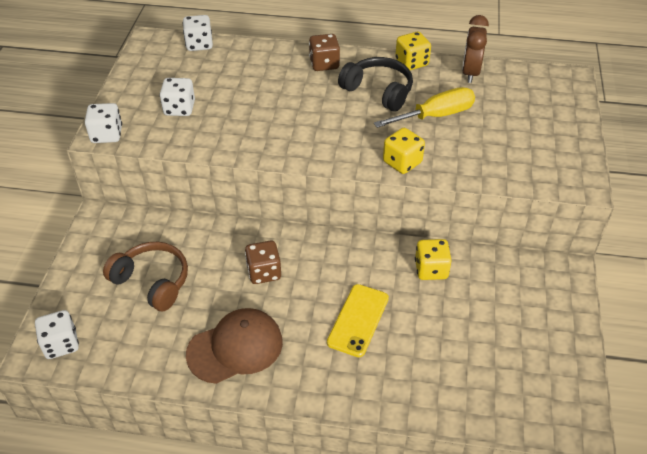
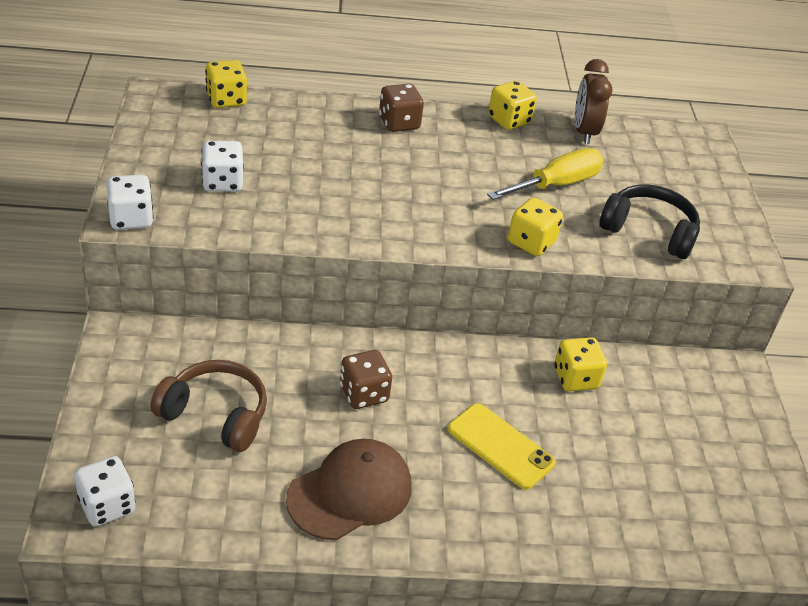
camera: 15 degrees left, 5 degrees down
white dice [183,15,213,51] -> yellow dice [205,60,247,108]
yellow phone [327,284,389,357] -> yellow phone turned 60 degrees counterclockwise [448,403,556,490]
black headphones [338,57,413,112] -> black headphones moved to [599,184,700,259]

